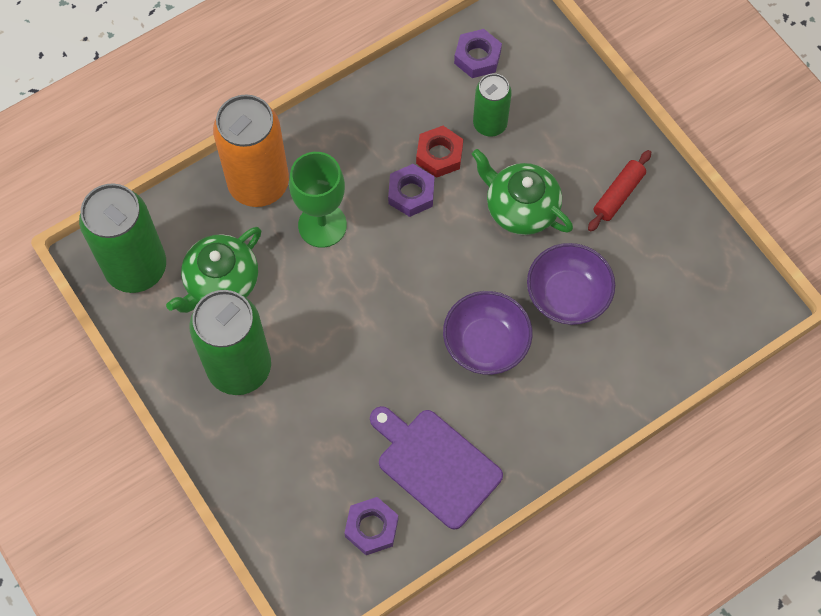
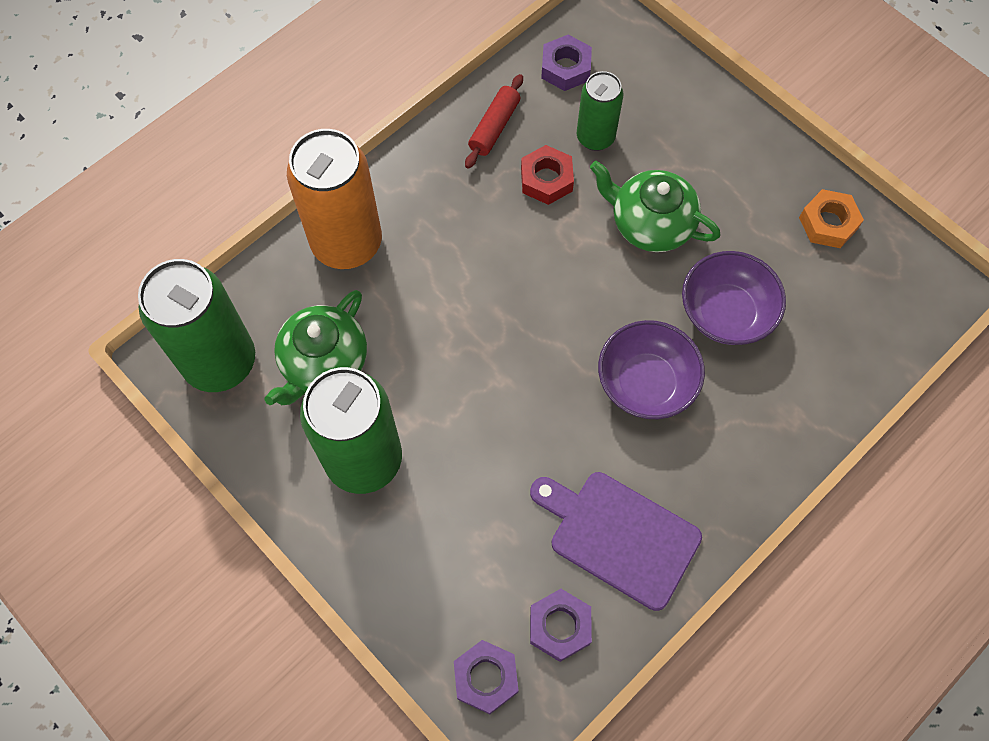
camera: 10 degrees left, 0 degrees up
green goblet [289,152,347,248] -> none
purple nut [388,164,435,217] -> purple nut moved to [454,640,519,714]
red rolling pin [588,150,651,232] -> red rolling pin moved to [465,74,523,169]
none -> orange nut [799,189,864,248]

